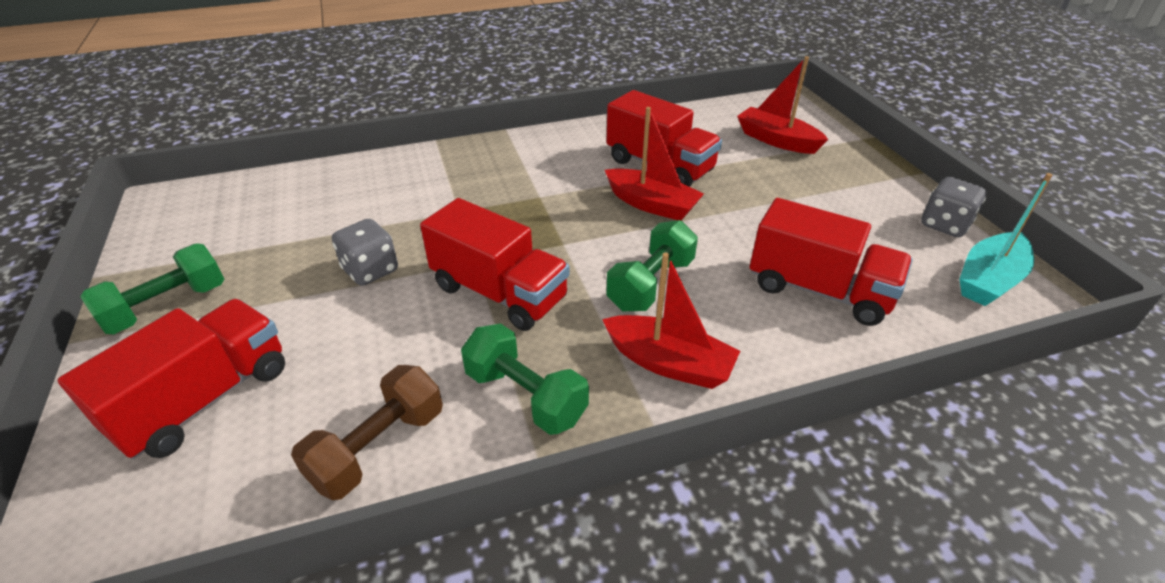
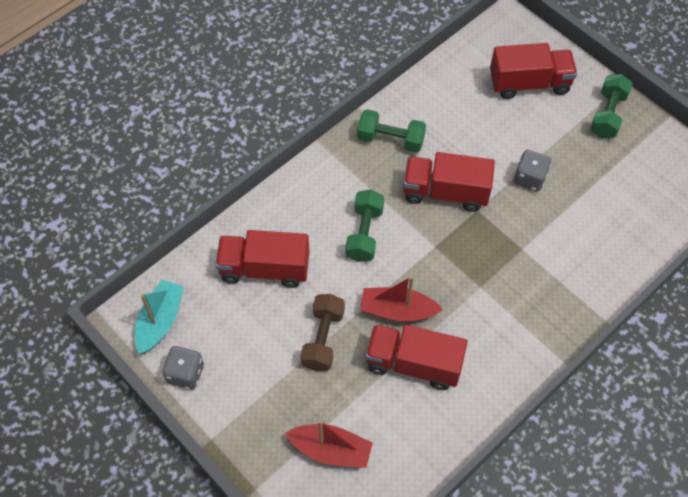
camera: 155 degrees right, 20 degrees up
red truck [57,299,285,459] -> red truck turned 105 degrees counterclockwise [490,43,577,99]
brown dumbbell [291,365,443,500] -> brown dumbbell moved to [300,294,345,371]
red boat [602,252,740,389] -> none

